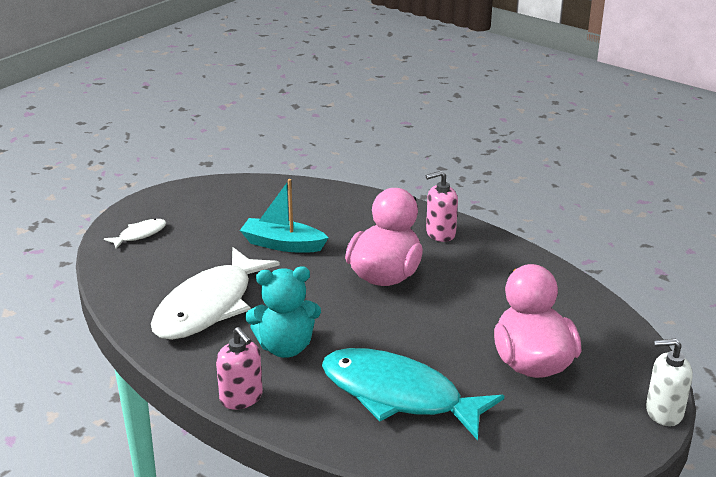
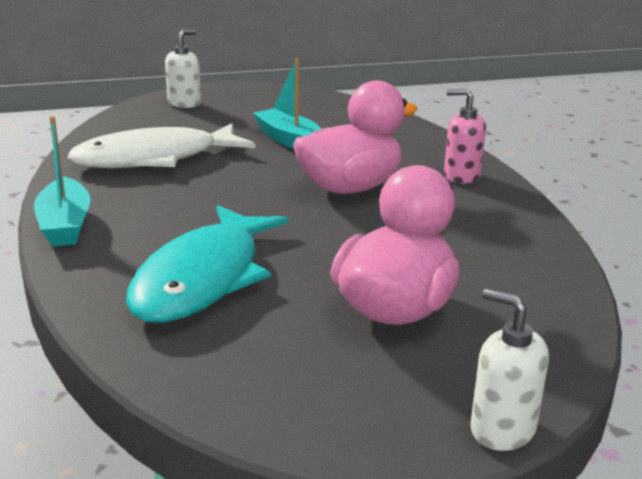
camera: 35 degrees right, 5 degrees down
white fish [104,219,166,249] -> white soap dispenser [165,30,201,108]
pink soap dispenser [216,327,263,409] -> turquoise boat [34,116,91,247]
turquoise teddy bear [245,266,321,358] -> none
turquoise fish [322,348,504,440] -> turquoise fish turned 135 degrees counterclockwise [126,205,288,323]

